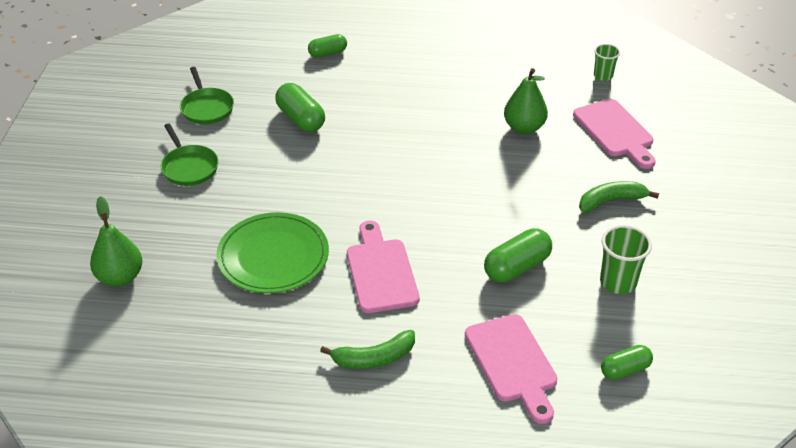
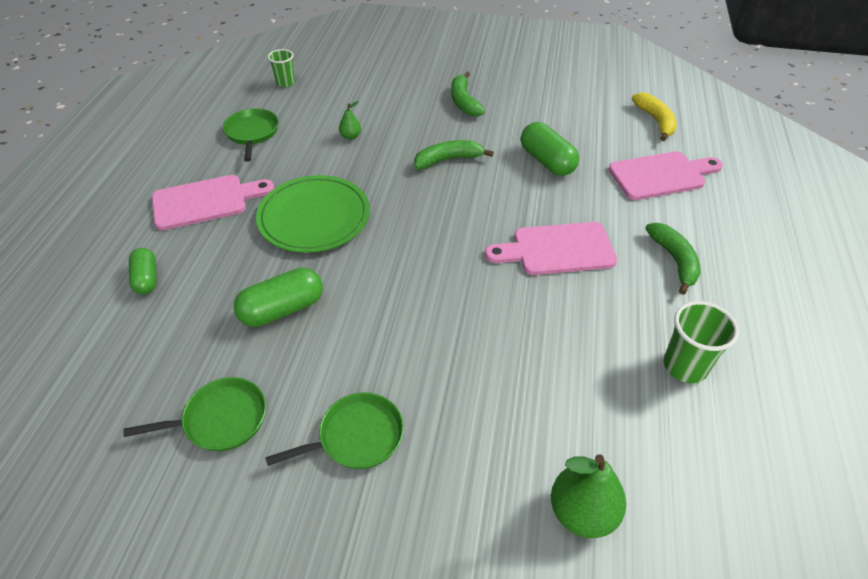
camera: 85 degrees left, 5 degrees up
green plate [216,212,329,293] -> green plate moved to [256,175,370,253]
green pear [504,68,548,134] -> green pear [339,101,361,140], size x0.51
pink cutting board [573,99,656,169] -> pink cutting board moved to [152,175,274,230]
green cup [600,225,652,294] -> green cup moved to [663,301,739,383]
green capsule [601,345,653,380] -> yellow banana [632,93,677,141]
none -> green pan [223,108,279,162]
none -> green banana [414,140,494,169]

